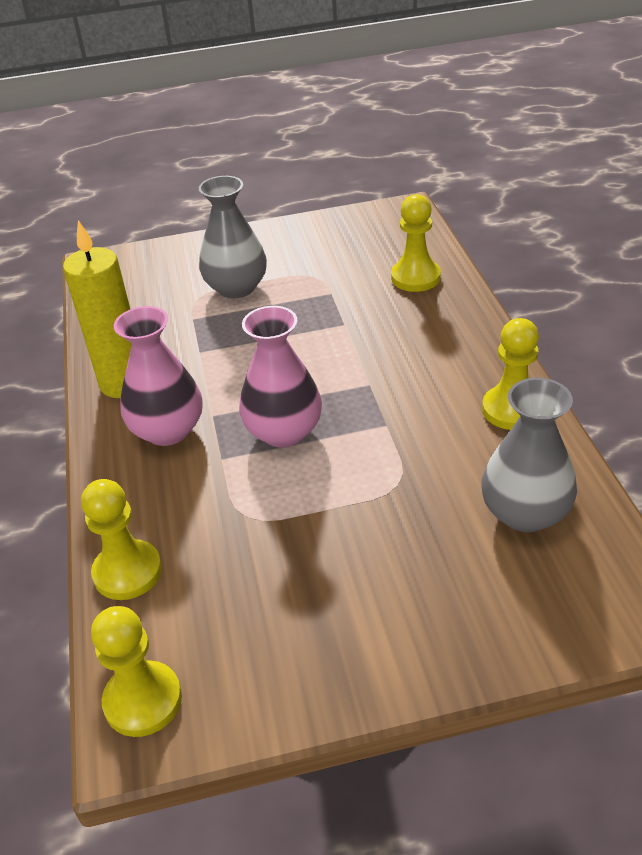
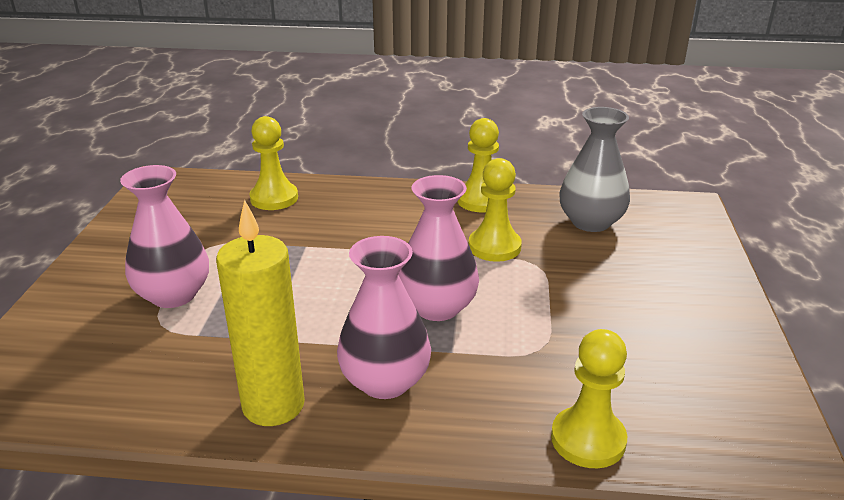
camera: 75 degrees left, 10 degrees down
yellow pawn [91,606,182,737] -> yellow pawn moved to [469,158,522,262]
grey vase [199,176,267,298] -> pink vase [120,165,209,308]

